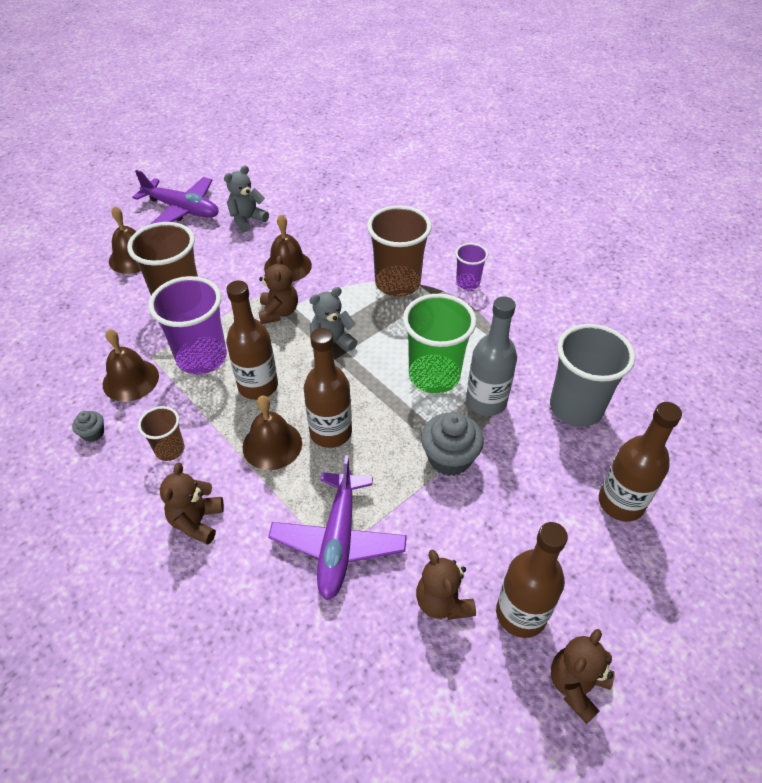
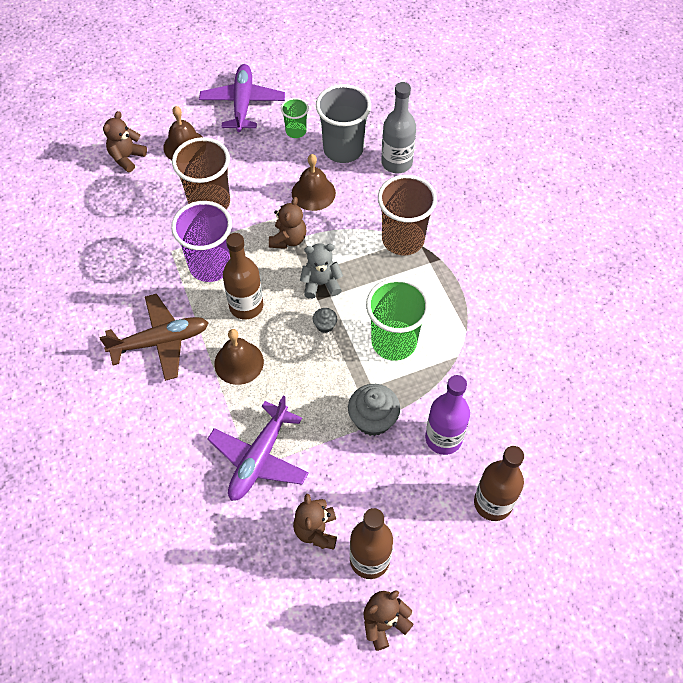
camera: 20 degrees right, 10 degrees up
grey cupcake [72,411,104,442] -> grey cupcake moved to [313,308,337,333]
brown bell [103,329,159,402] -> none
purple plane [132,170,219,225] -> purple plane turned 135 degrees counterclockwise [199,64,285,132]
brown cup [138,406,185,461] -> brown plane [99,294,209,381]
brown teddy bear [160,463,224,544] -> brown teddy bear moved to [103,111,147,172]
grey teddy bear [224,166,269,232] -> green cup [281,98,309,138]
brown bottle [304,328,352,448] -> none
purple cup [455,243,488,290] -> none
grey bottle [466,297,517,416] -> grey bottle moved to [381,82,416,173]
grey cup [550,324,635,427] -> grey cup moved to [316,84,371,163]
none -> purple bottle [425,375,470,455]

